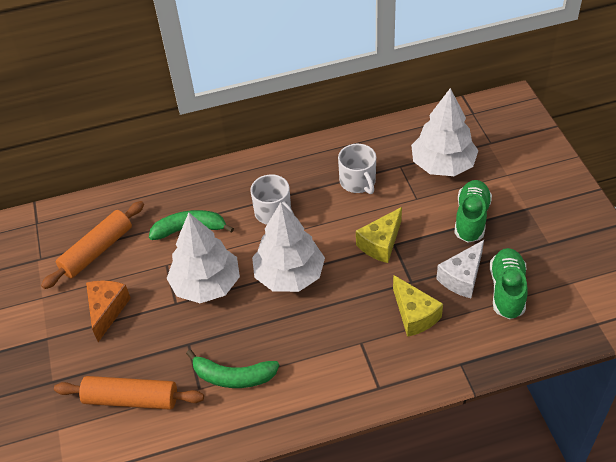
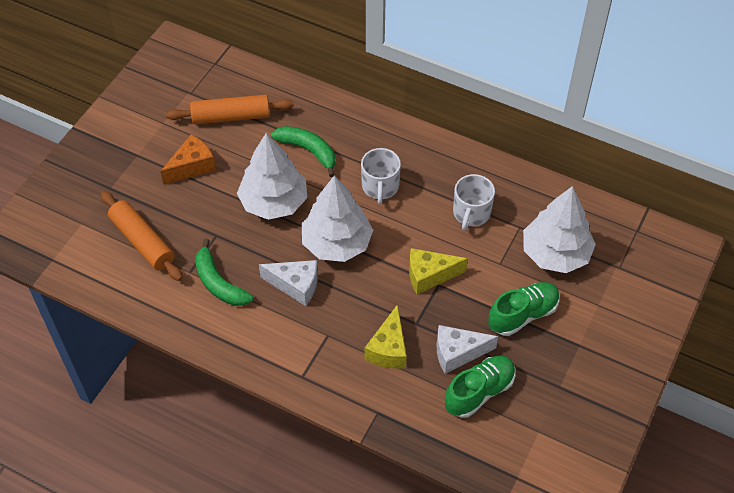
camera: 40 degrees right, 5 degrees up
none -> white cheese [259,260,318,306]

